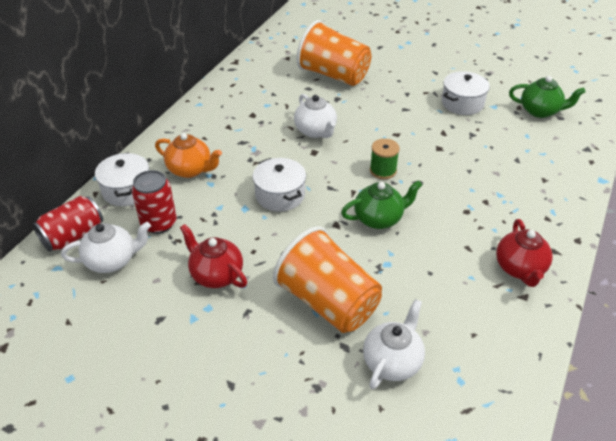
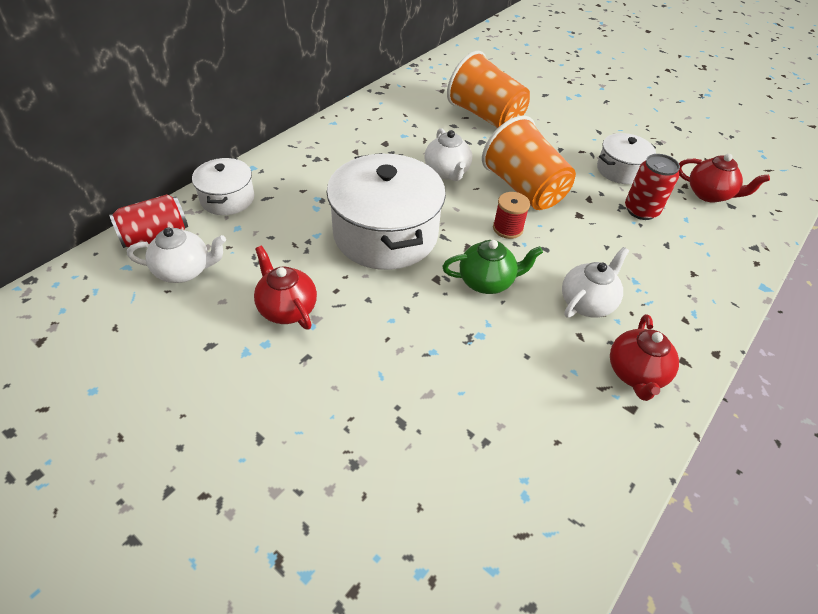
camera: 10 degrees right, 5 degrees up
red can [131,170,177,234] -> red can moved to [625,154,680,220]
orange teapot [155,133,222,178] -> none
white pot [253,158,306,212] -> white pot [327,153,446,270], size x1.89
orange cup [273,226,382,333] -> orange cup moved to [482,115,576,210]
white teapot [363,299,425,389] -> white teapot moved to [562,247,629,318]
green spool [370,139,400,179] -> red spool [493,192,530,239]
green teapot [509,76,586,118] -> red teapot [679,154,770,203]

